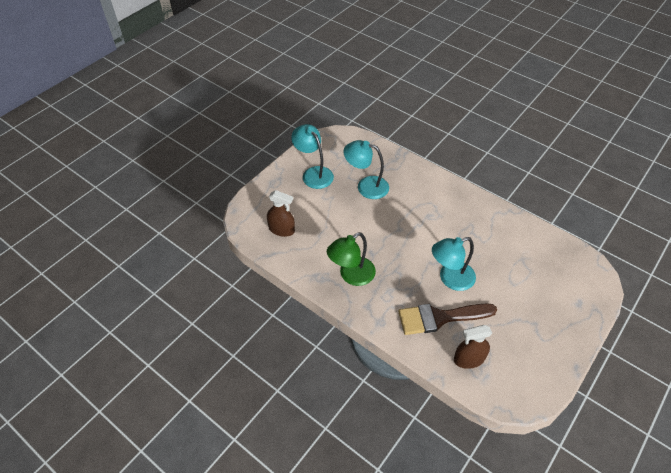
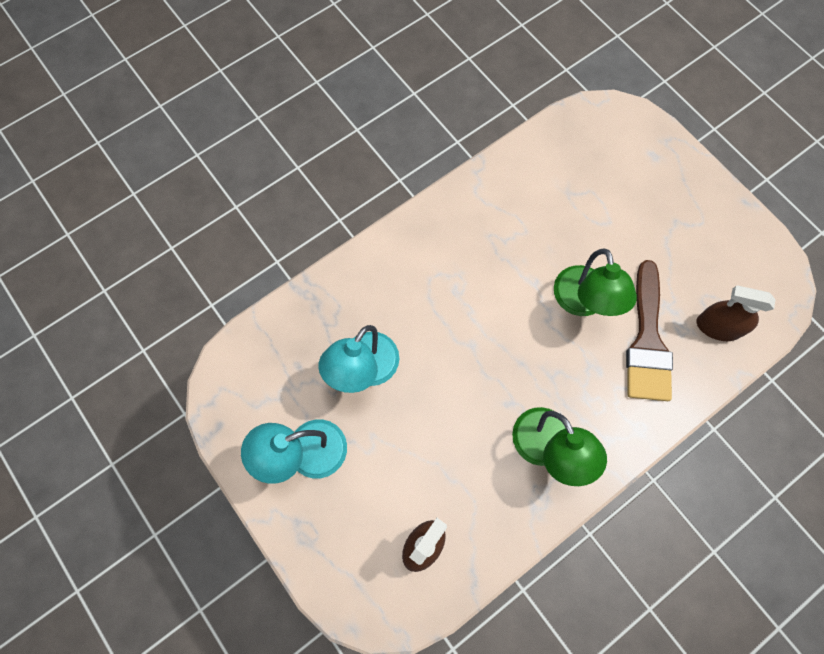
camera: 75 degrees left, 20 degrees up
turquoise lamp [432,237,476,291] -> green lamp [554,249,637,316]
brown spray bottle [454,325,492,369] -> brown spray bottle turned 105 degrees clockwise [697,285,775,341]

